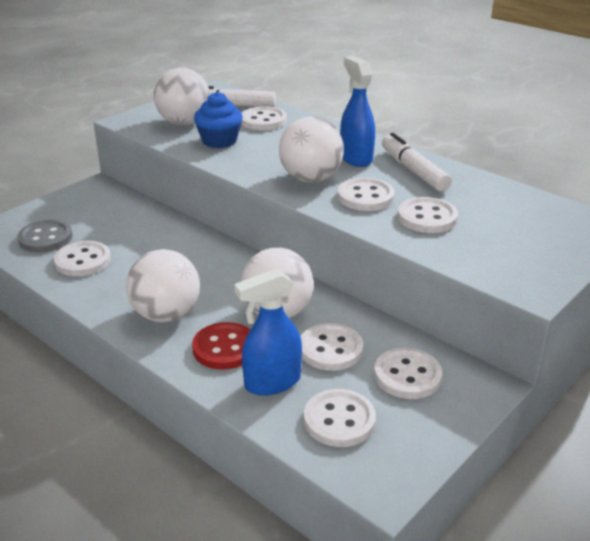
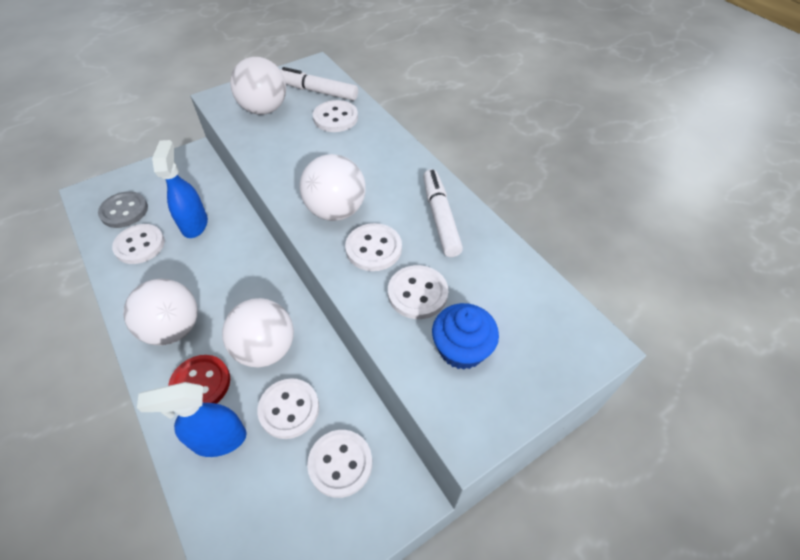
camera: 15 degrees right, 20 degrees up
blue cupcake [194,92,243,148] -> blue cupcake moved to [432,303,499,370]
white button [304,389,376,447] -> none
blue spray bottle [340,56,375,167] -> blue spray bottle moved to [152,140,208,238]

